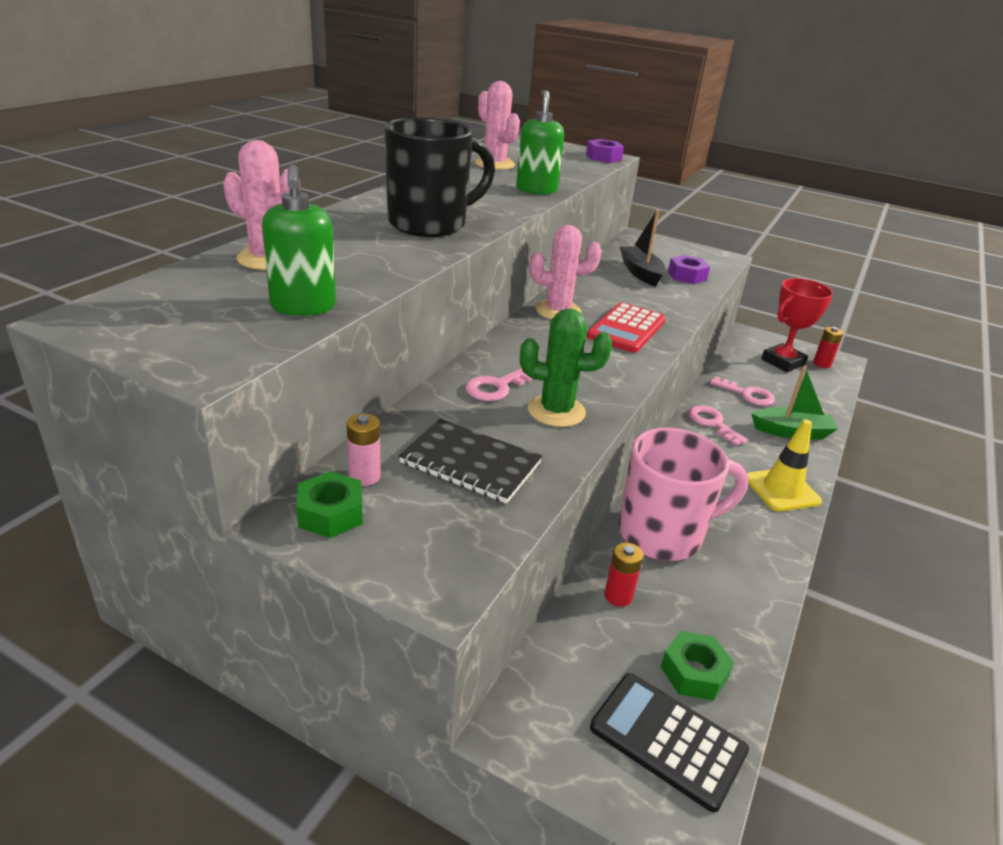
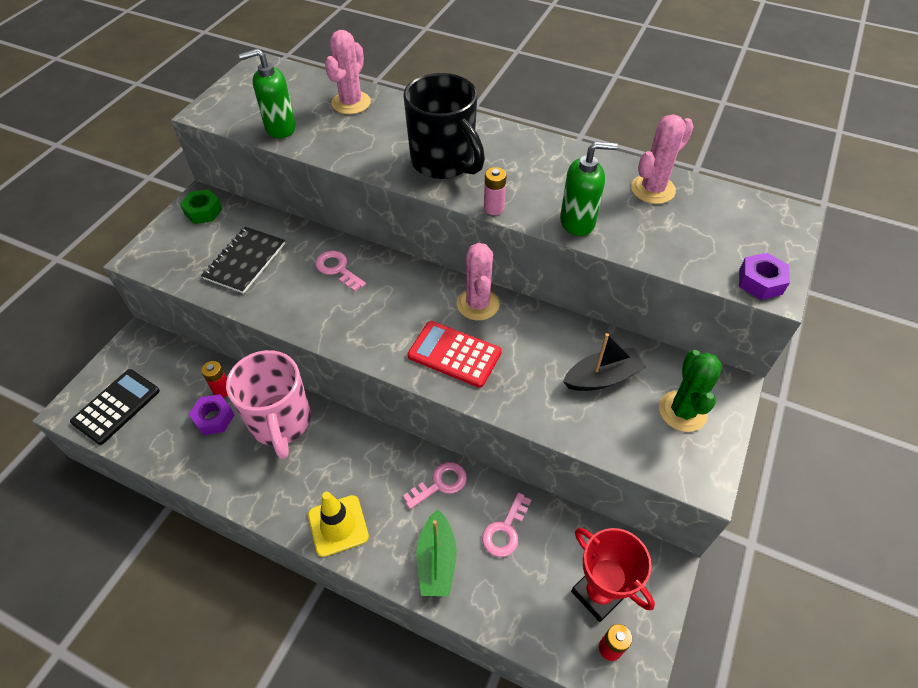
camera: 90 degrees right, 20 degrees up
pink battery [347,413,381,486] -> pink battery moved to [484,167,507,215]
green cactus [520,308,612,427] -> green cactus moved to [659,350,722,432]
green nut [661,631,734,701] -> none
purple nut [668,255,710,284] -> purple nut moved to [189,394,234,435]

